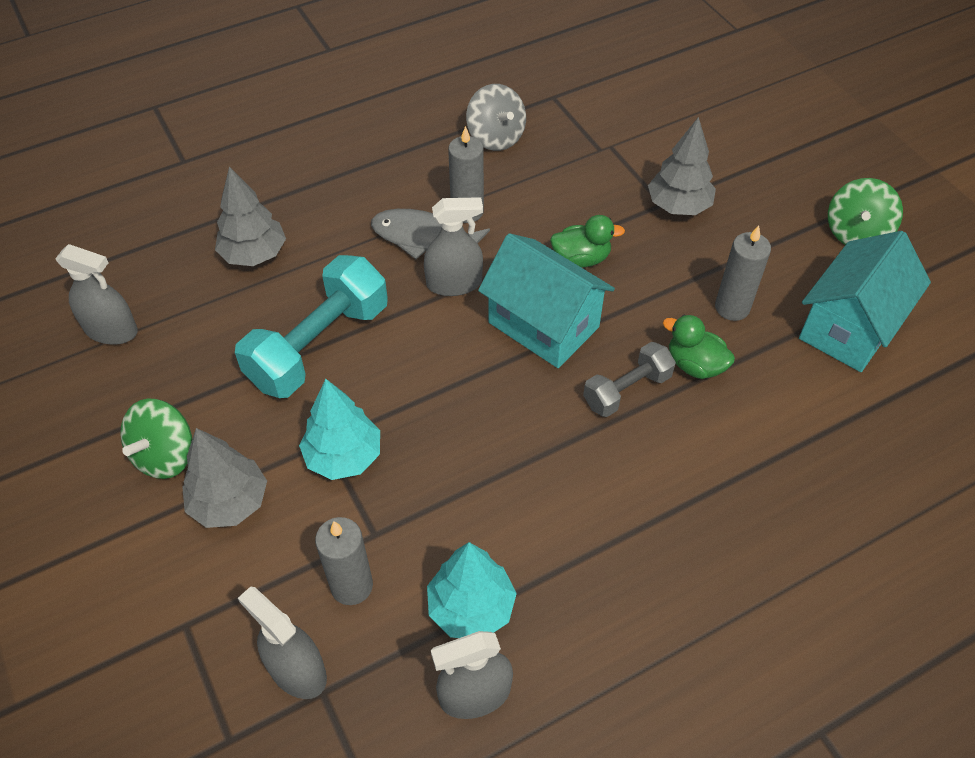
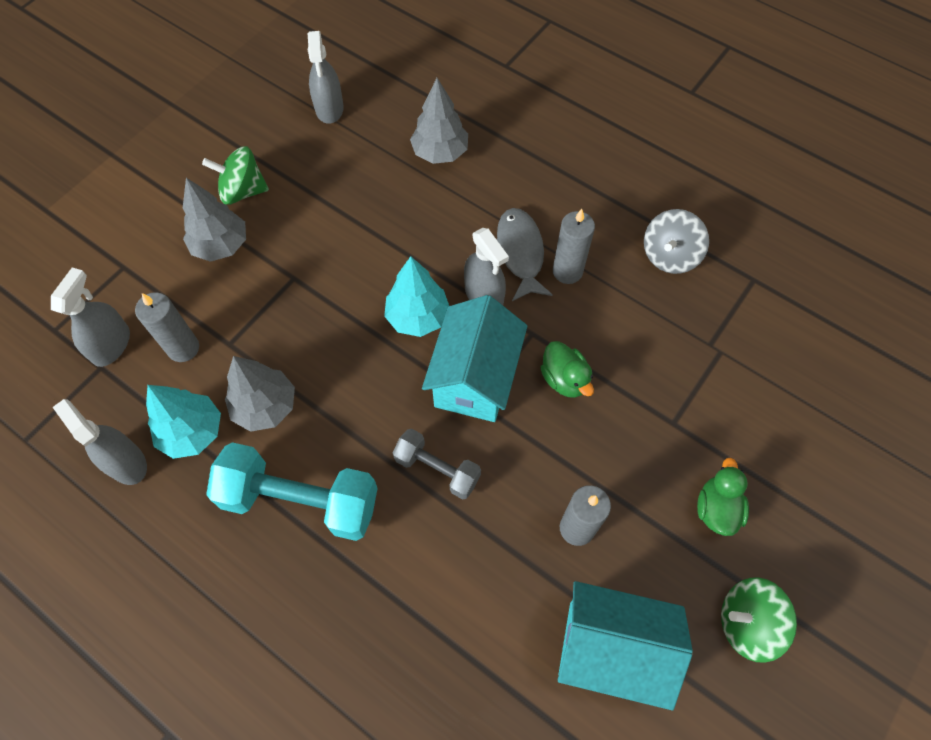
camera: 65 degrees right, 10 degrees up
turquoise dumbbell [235,255,388,398] -> turquoise dumbbell moved to [206,442,378,541]
turquoise tree [299,379,380,480] -> turquoise tree moved to [384,256,449,337]
grey tree [648,117,716,215] -> grey tree moved to [225,356,295,432]
green duck [663,315,735,379] -> green duck moved to [697,457,749,536]

